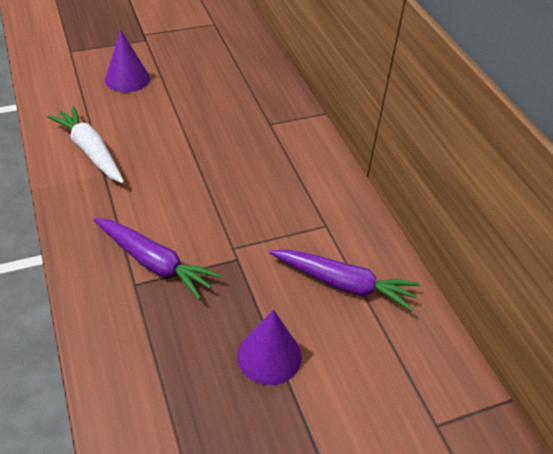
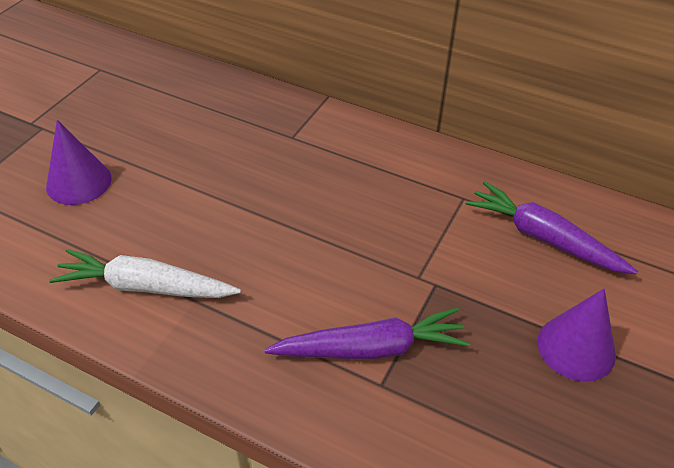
camera: 40 degrees left, 0 degrees up
purple carrot [269,249,420,311] -> purple carrot turned 120 degrees counterclockwise [465,181,638,275]

